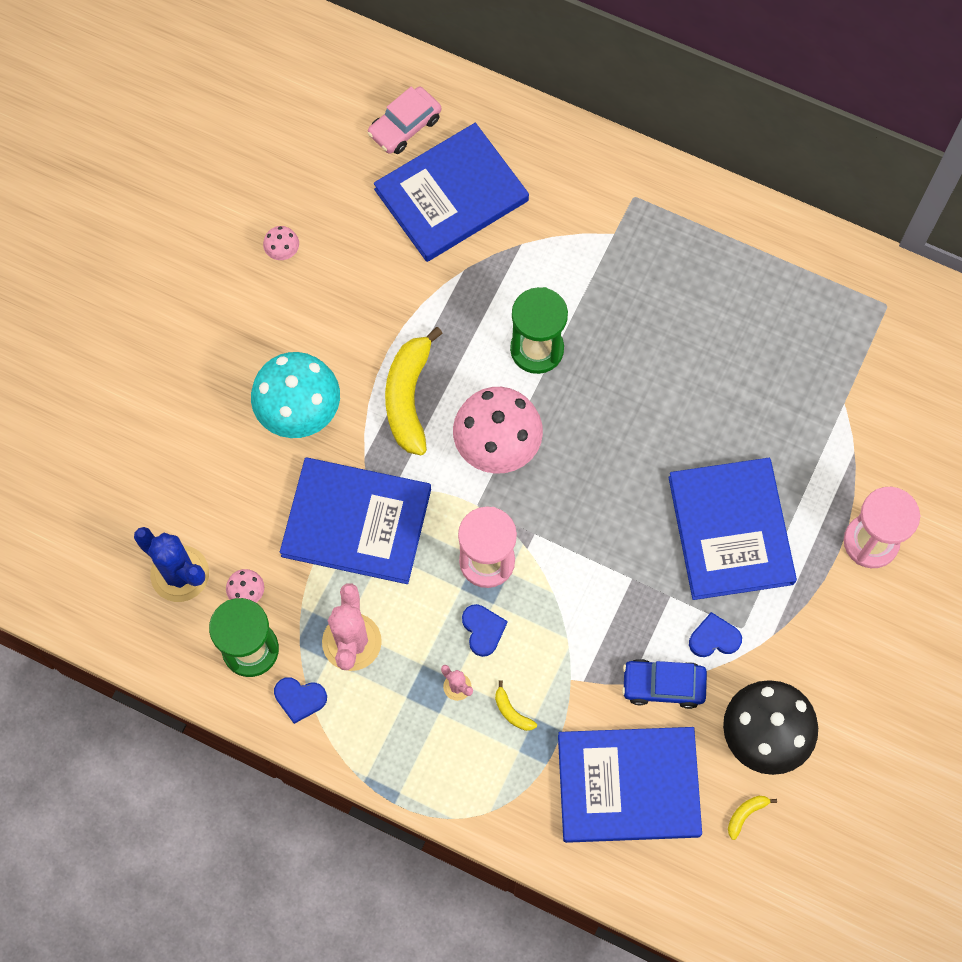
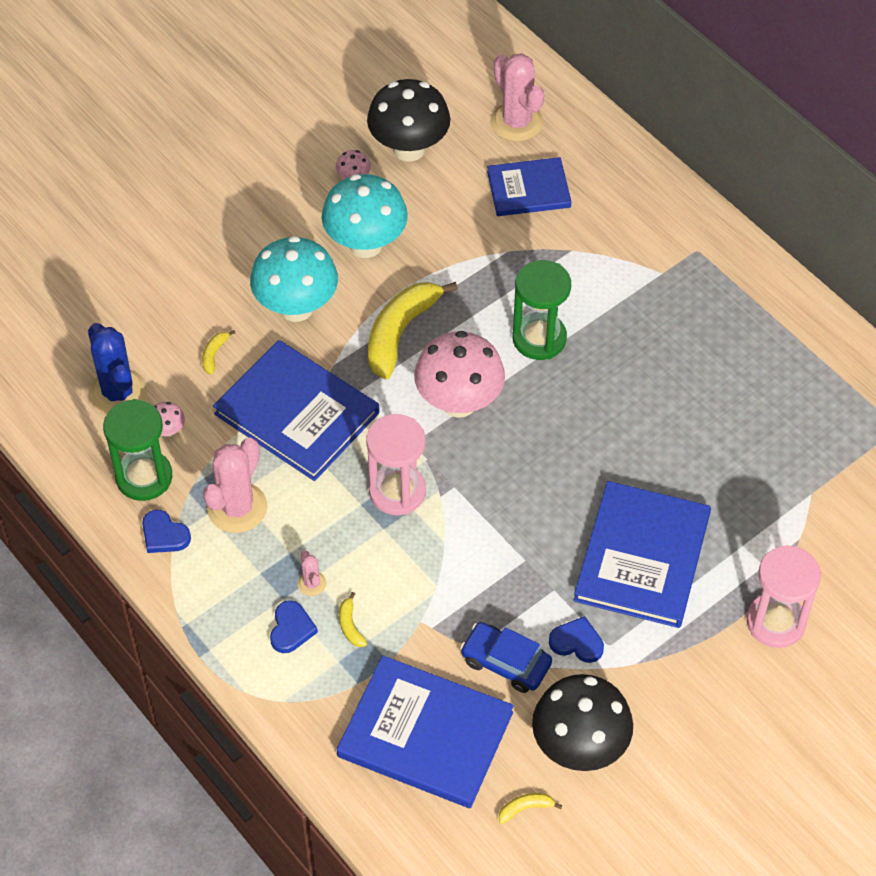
camera: 25 degrees right, 15 degrees down
pink car [367,87,441,154] -> pink cactus [490,53,544,142]
blue book [374,123,529,262] -> blue book [487,157,572,216], size x0.62
blue heart [462,604,507,657] -> blue heart moved to [270,600,318,653]
none -> yellow banana [202,330,235,375]
none -> turquoise mushroom [321,174,408,258]
none -> black mushroom [367,79,450,162]

